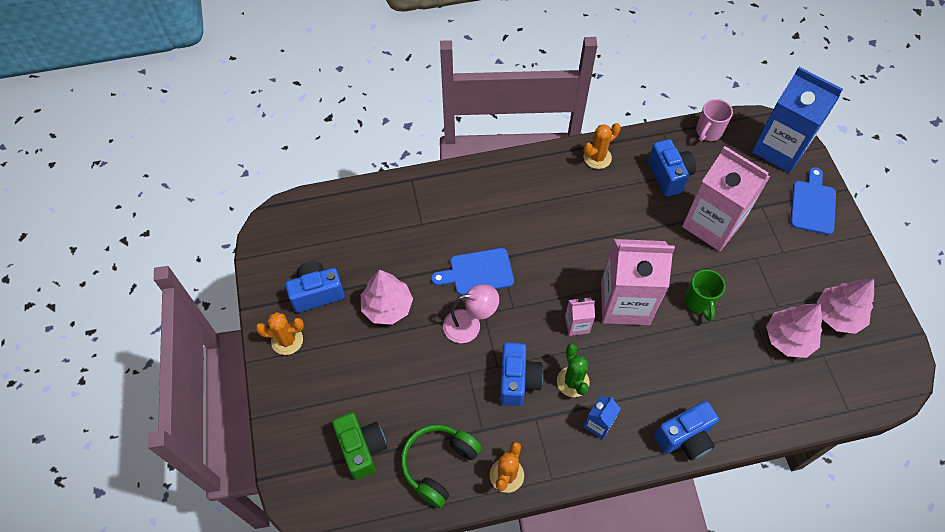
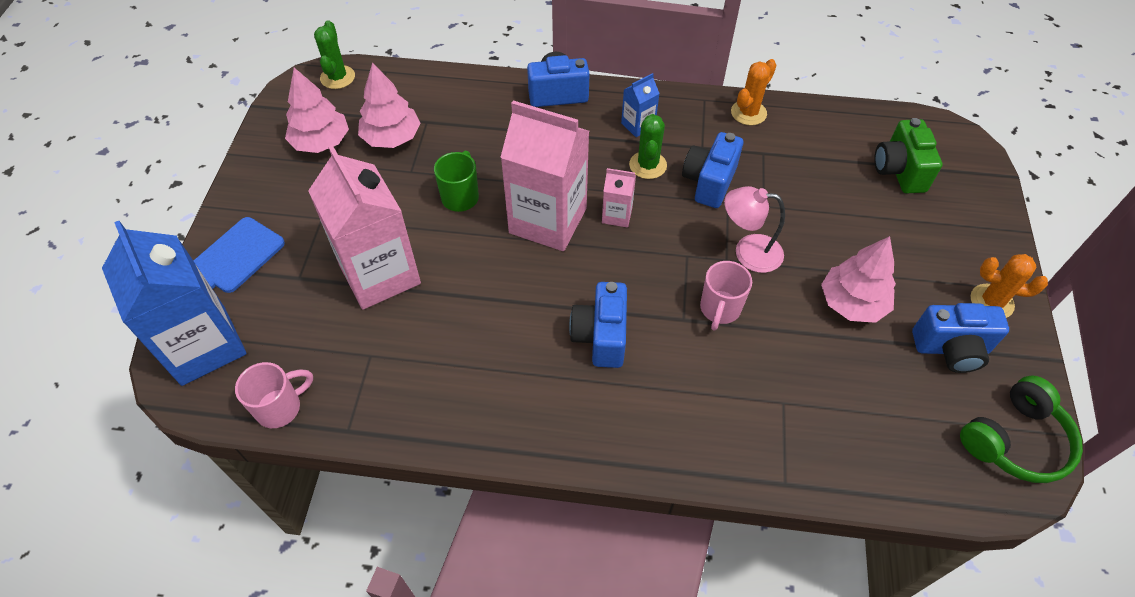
camera: 160 degrees left, 5 degrees down
green headphones [401,424,482,508] -> green headphones moved to [960,375,1083,483]
blue cutting board [431,248,514,295] -> pink mug [700,261,752,331]
orange cactus [584,123,621,169] -> none
blue camera [648,139,696,197] -> blue camera moved to [569,282,627,368]
none -> green cactus [314,20,355,89]

